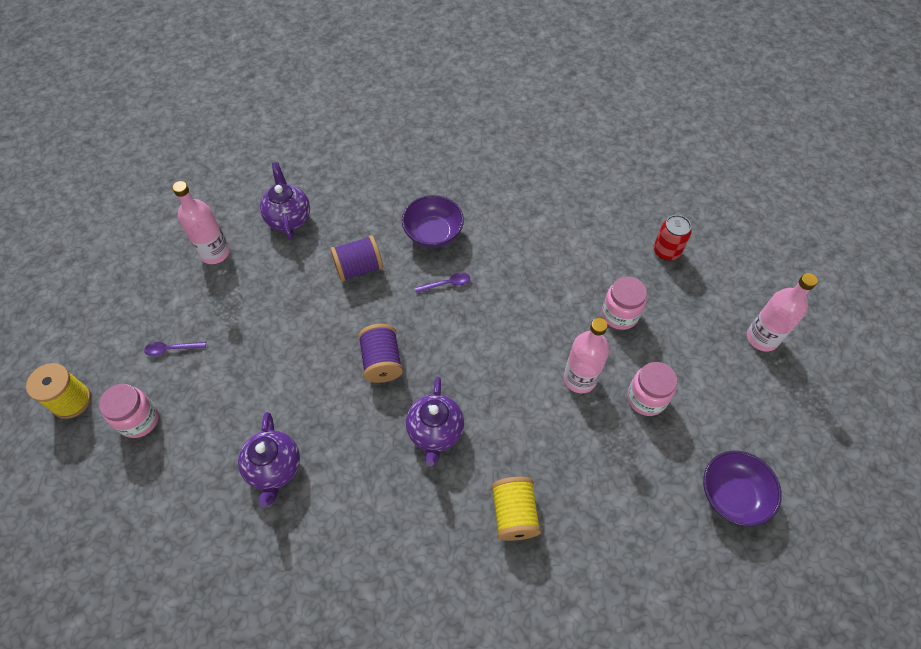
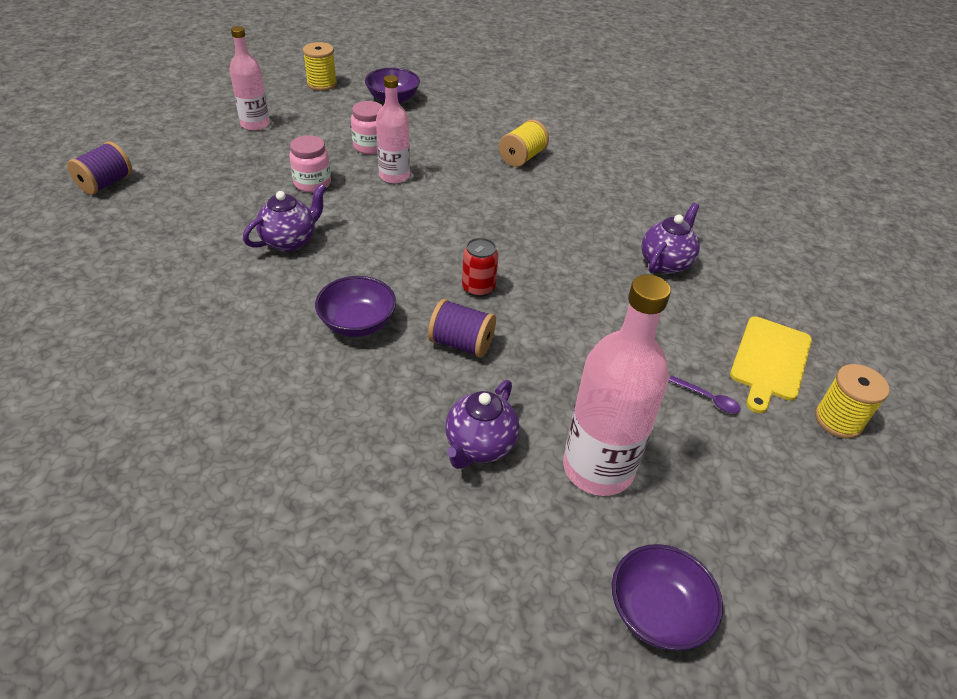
camera: 140 degrees left, 15 degrees down
pink jar [99,384,159,438] -> yellow cutting board [730,317,812,413]
pink bottle [172,181,230,264] -> pink bottle [563,274,671,496], size x1.60
purple spool [358,324,403,383] -> purple spool moved to [67,141,132,195]
purple teapot [406,377,464,466] -> purple teapot moved to [243,184,326,252]
purple spoon [415,272,470,293] -> none
red can [654,215,692,261] -> red can moved to [462,238,499,297]
none -> yellow spool [303,42,337,91]
none -> purple bowl [612,544,723,651]

